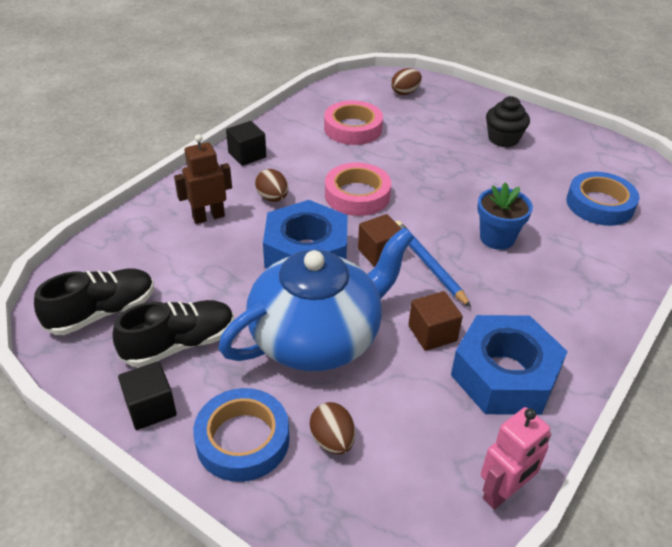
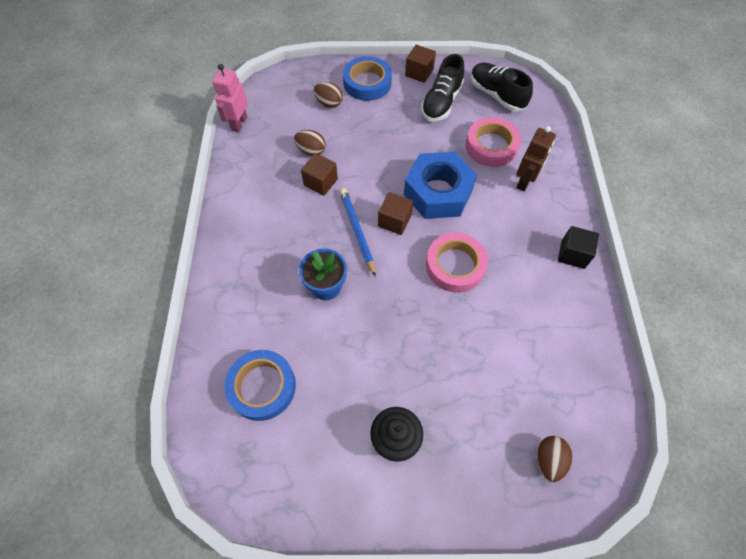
camera: 145 degrees right, 20 degrees up
black shoe [34,268,154,335] -> black shoe turned 120 degrees clockwise [471,63,533,112]
black cube [118,361,177,430] -> brown cube [405,45,436,83]
blue teapot [218,227,414,371] -> none
brown egg [255,169,288,202] -> brown egg moved to [294,130,325,156]
pink tape [324,100,383,145] -> pink tape moved to [466,117,521,167]
blue pencil [396,221,471,307] -> blue pencil turned 135 degrees counterclockwise [340,188,375,276]
blue nut [451,315,568,415] -> none

